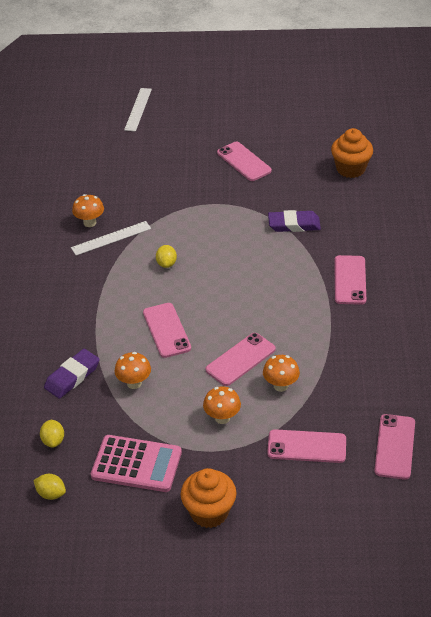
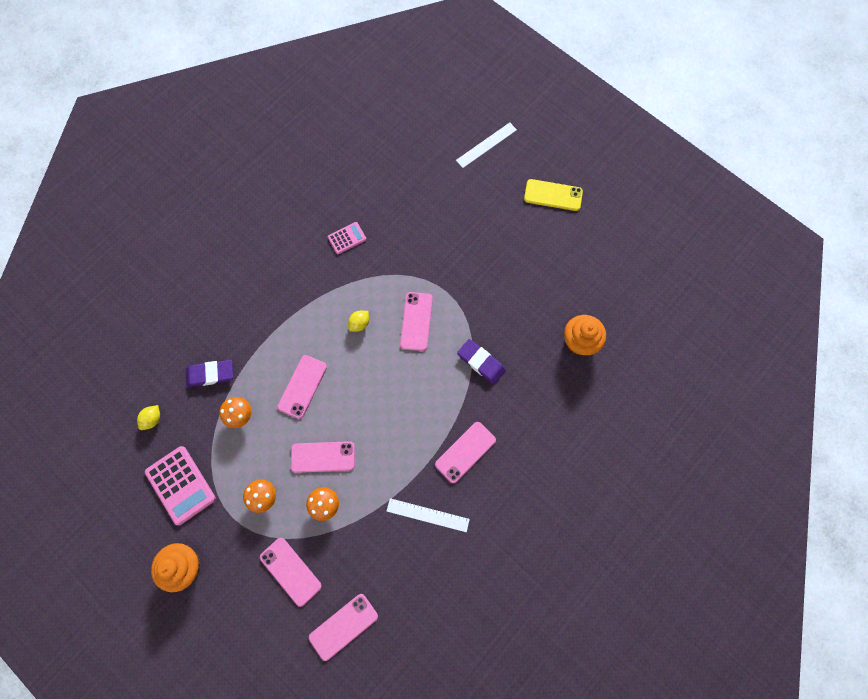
camera: 40 degrees right, 30 degrees up
yellow lemon [33,474,66,500] -> none
white ruler [71,221,151,256] -> white ruler moved to [387,498,470,532]
orange mushroom [72,194,104,227] -> pink calculator [328,222,367,254]
pink phone [217,142,272,181] -> pink phone moved to [400,292,433,351]
none -> yellow phone [524,179,583,211]

